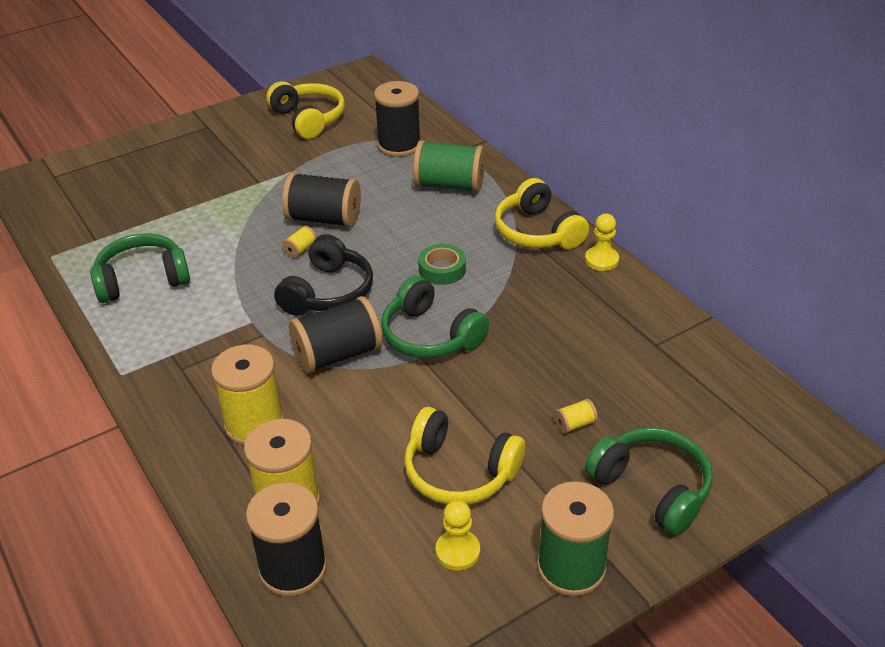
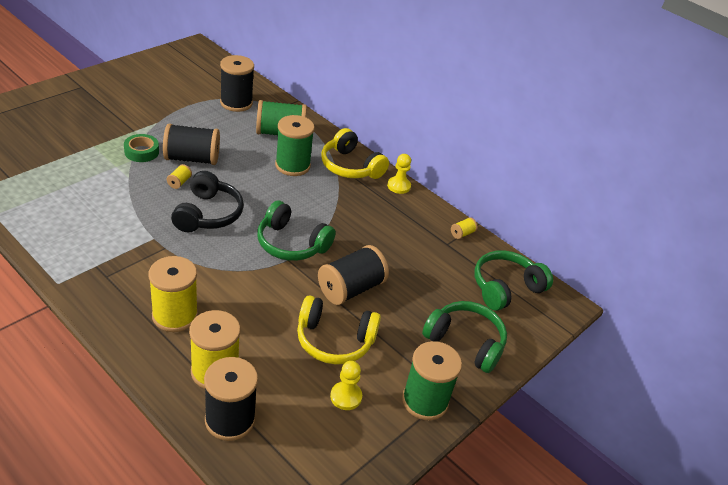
camera: 20 degrees left, 0 degrees up
green headphones [90,233,190,303] -> green headphones moved to [475,250,553,311]
yellow headphones [266,81,345,139] -> none
black spool [289,296,382,374] -> black spool moved to [318,245,389,305]
green tape [418,244,466,285] -> green tape moved to [124,134,159,162]
yellow spool [554,399,598,434] -> yellow spool moved to [451,217,477,239]
none -> green spool [275,115,315,176]

